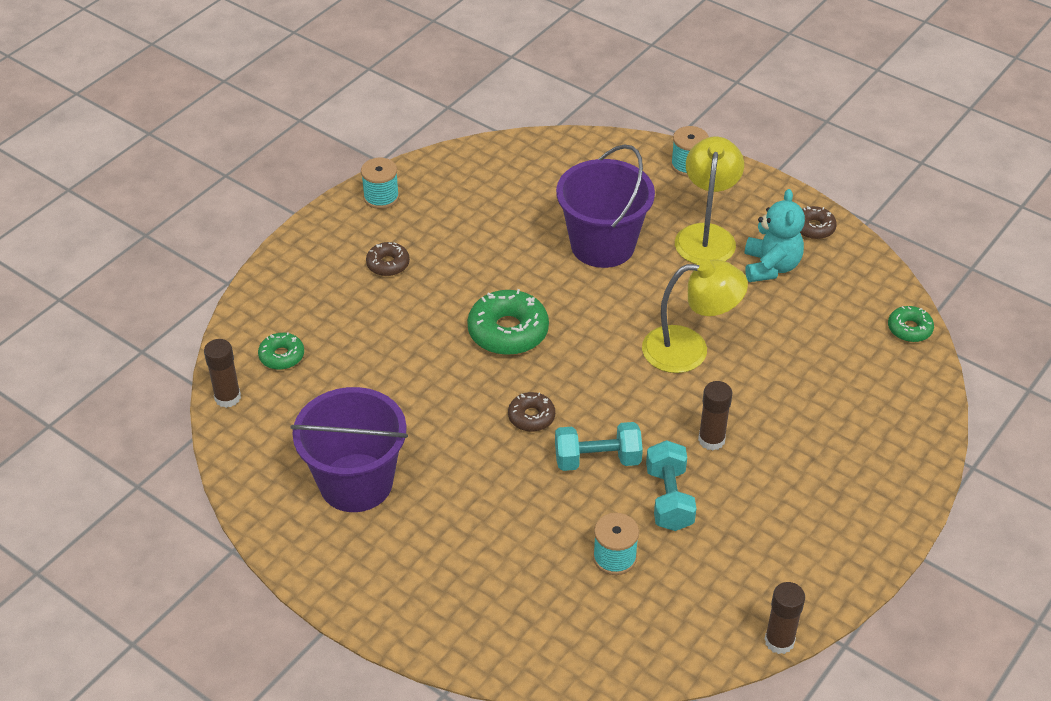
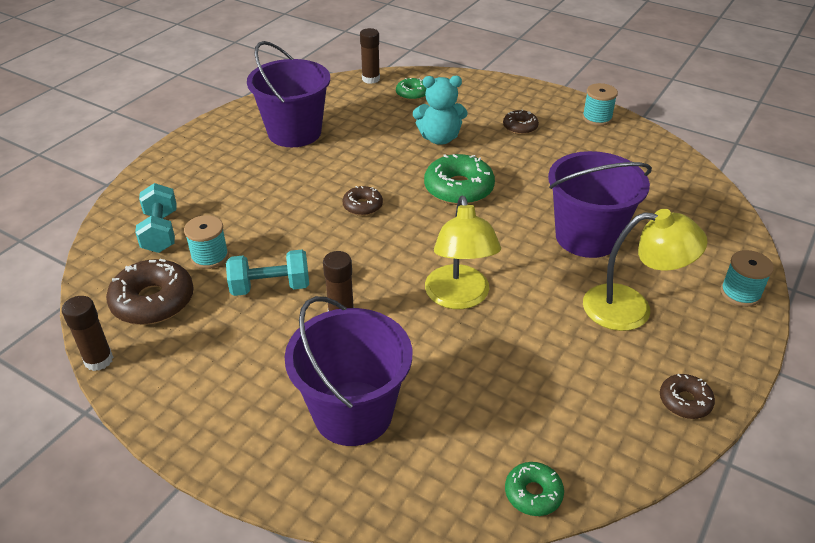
camera: 85 degrees right, 5 degrees down
turquoise dumbbell [555,422,643,471] -> turquoise dumbbell moved to [135,183,177,253]
turquoise teddy bear [744,189,805,282] -> turquoise teddy bear moved to [413,76,467,145]
none -> brown donut [106,259,194,325]
none -> purple bucket [285,296,412,446]

